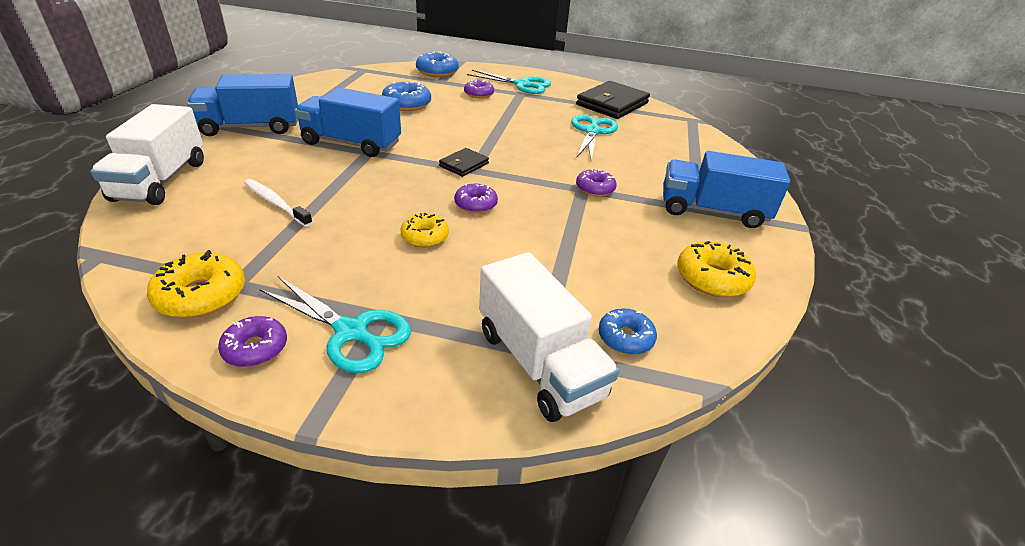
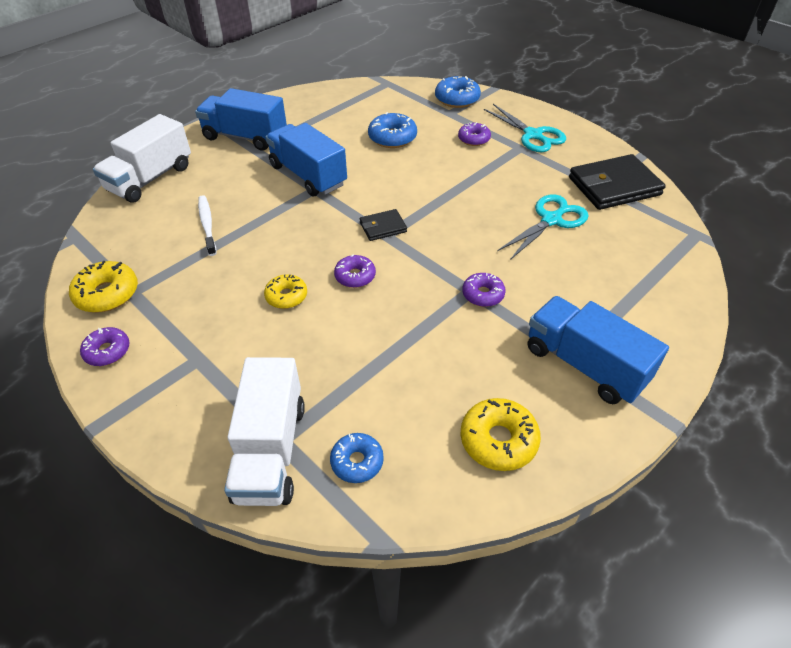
camera: 35 degrees right, 10 degrees up
turquoise scissors [260,276,411,373] -> none

